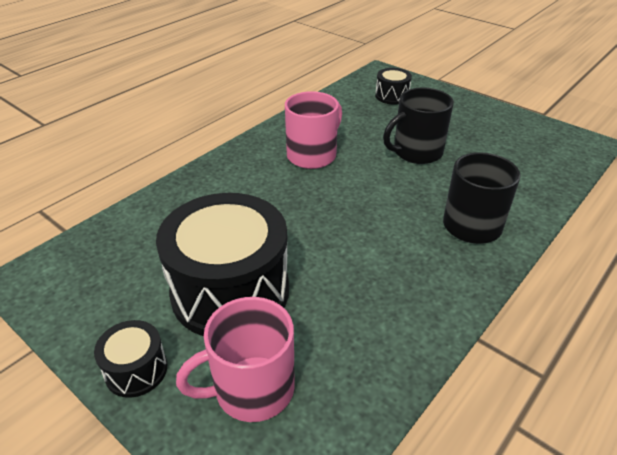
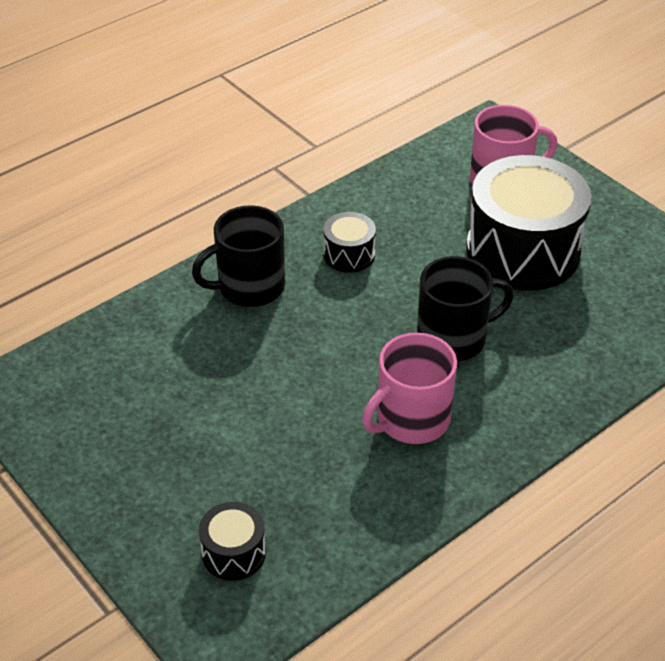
camera: 170 degrees left, 5 degrees up
black drum [94,320,167,398] -> black drum moved to [324,212,376,273]
black mug [383,87,454,164] -> black mug moved to [417,256,514,361]

